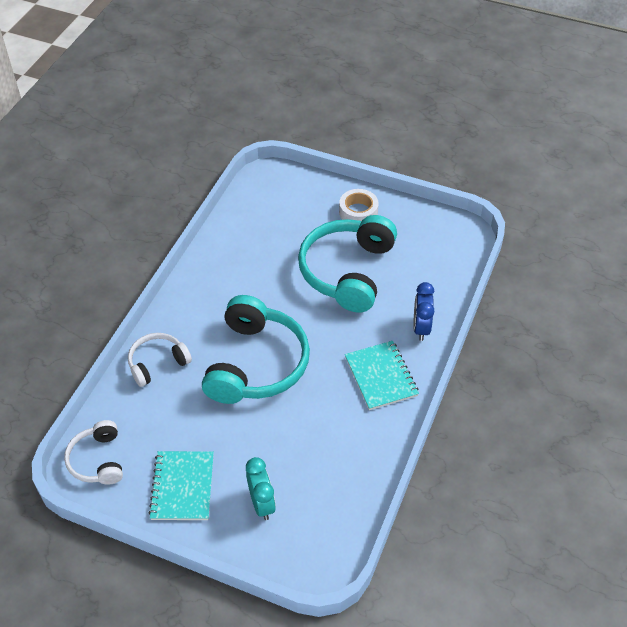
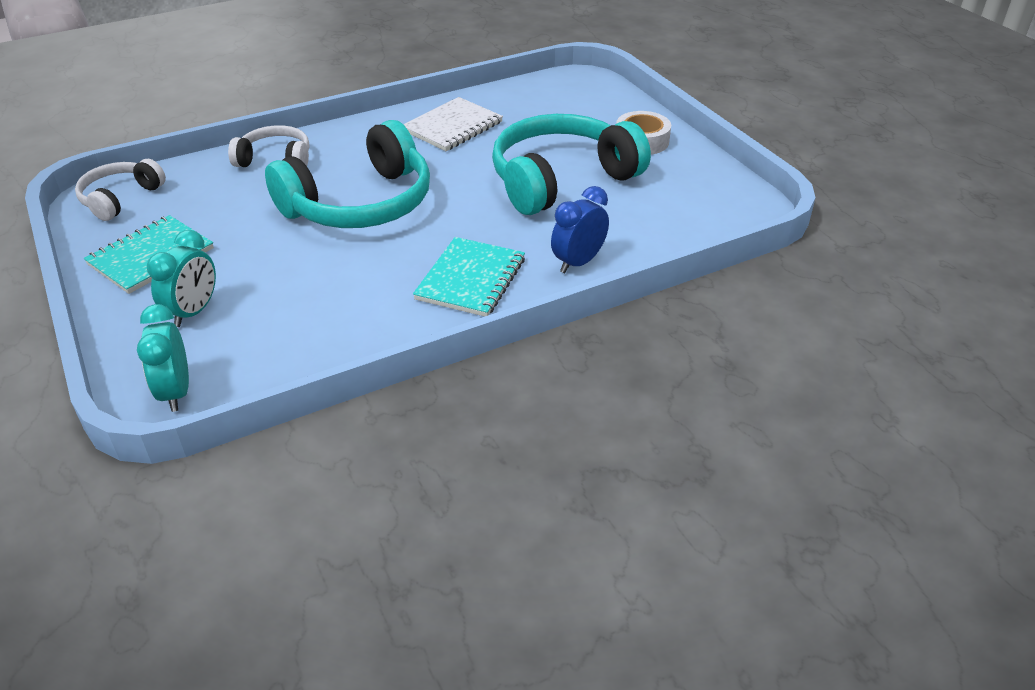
camera: 40 degrees right, 10 degrees down
none -> turquoise clock [137,304,189,412]
none -> white notebook [403,97,503,151]

